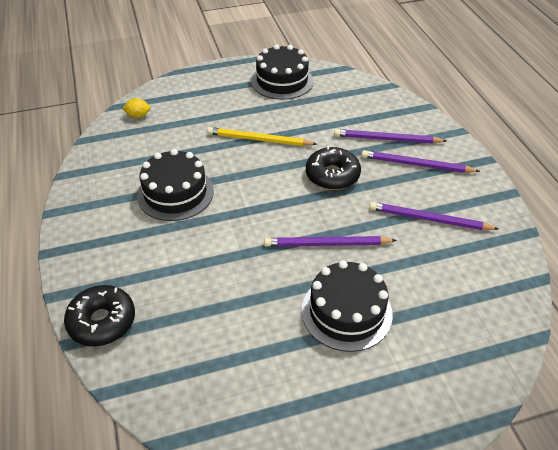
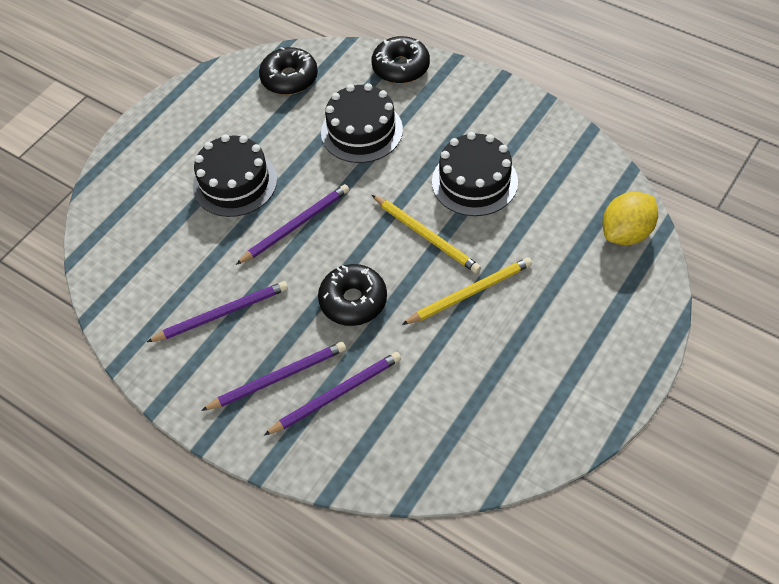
camera: 145 degrees right, 10 degrees up
yellow lemon [122,98,150,118] -> yellow lemon [602,192,658,245], size x1.90
black cake [251,44,313,100] -> black cake moved to [321,83,403,163]
none -> black donut [259,47,318,95]
none -> yellow pencil [372,195,481,273]

